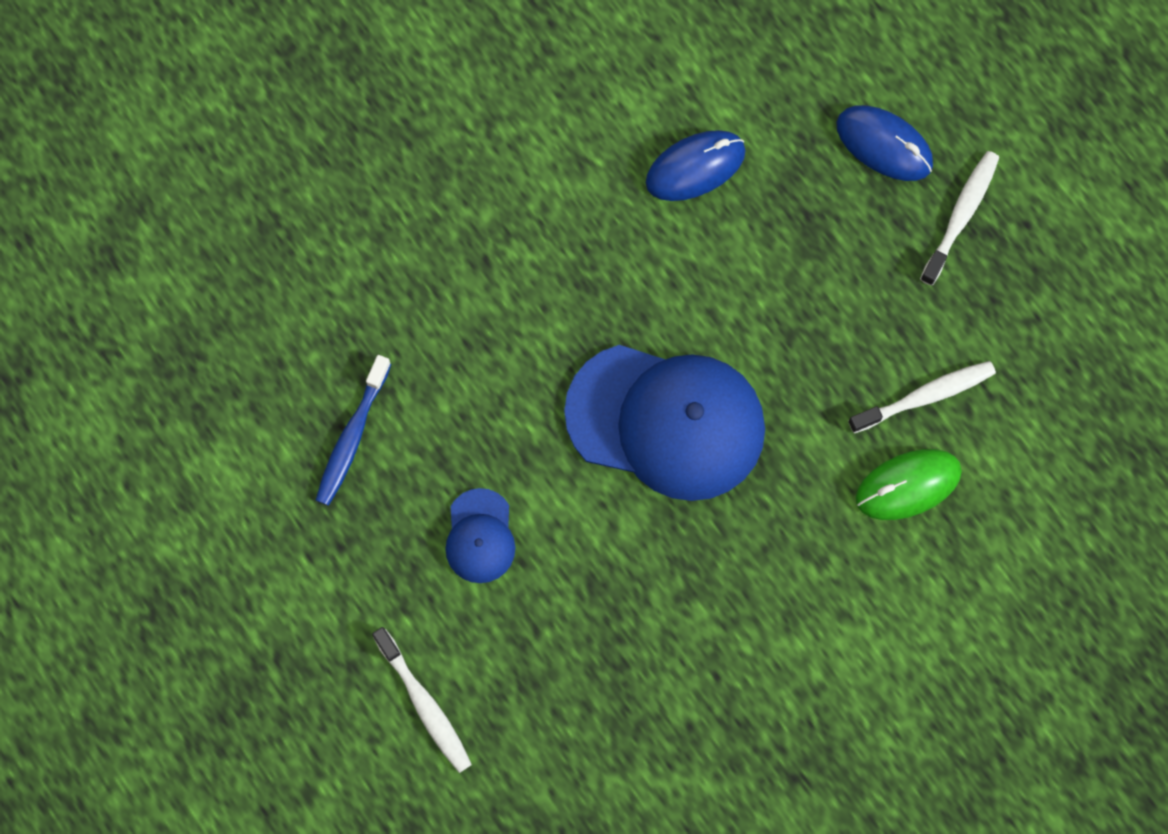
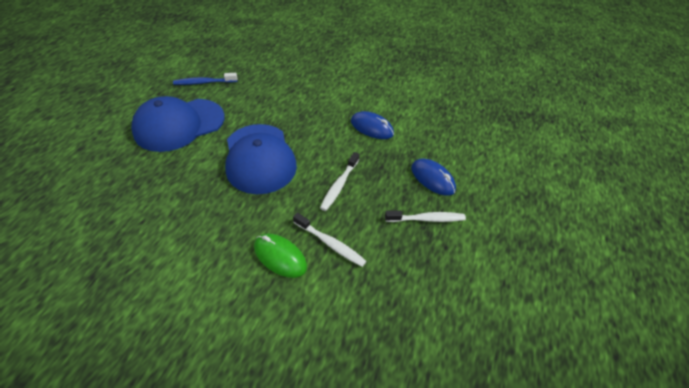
camera: 55 degrees right, 25 degrees down
white toothbrush [372,627,472,773] -> white toothbrush moved to [320,152,359,211]
blue cap [445,488,515,583] -> blue cap [131,96,225,152], size x2.15
blue mouse [836,105,933,181] -> blue mouse turned 45 degrees counterclockwise [411,159,456,196]

